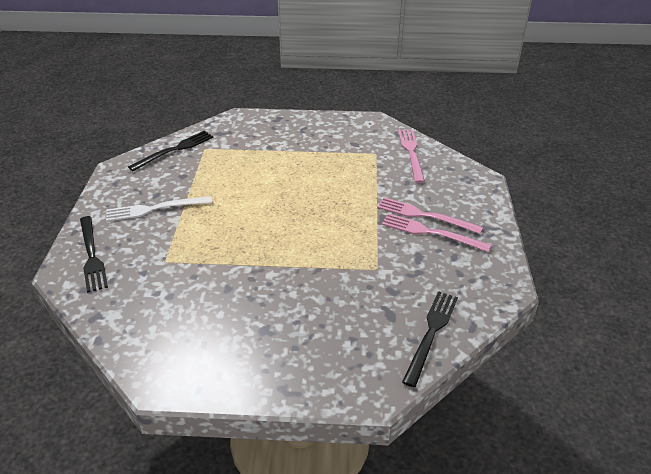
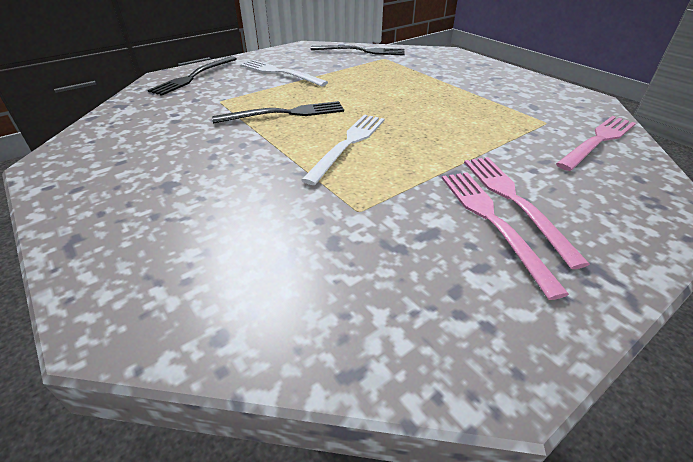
camera: 50 degrees right, 0 degrees up
black fork [402,291,458,387] -> black fork moved to [212,101,344,124]
none -> white fork [301,114,385,185]

